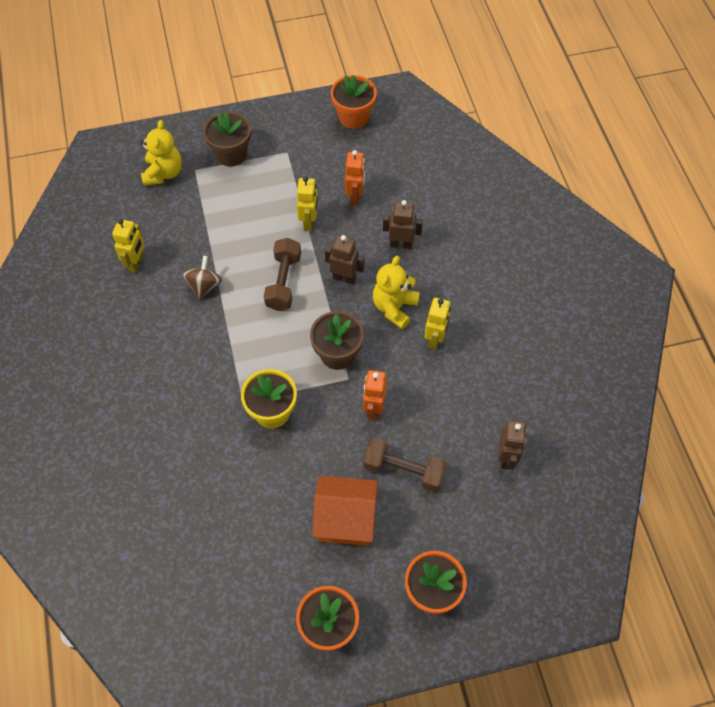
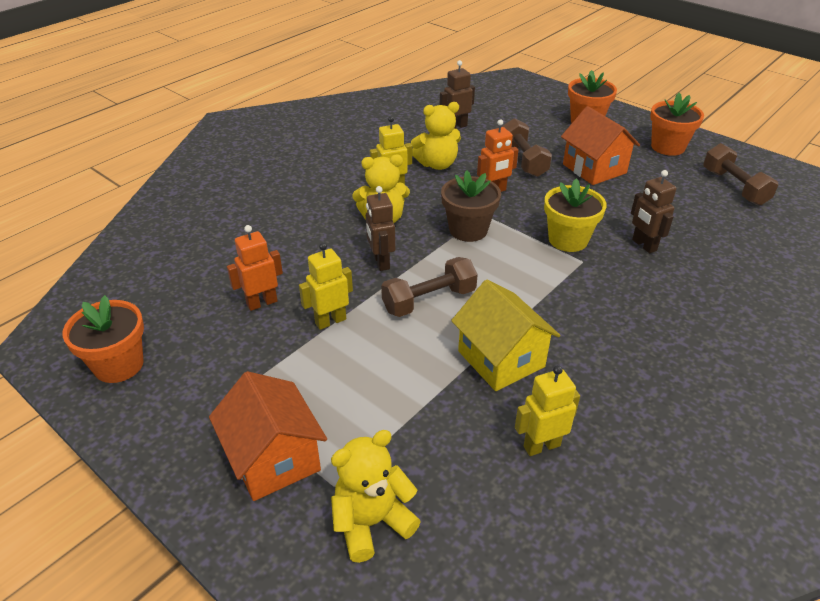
camera: 125 degrees left, 20 degrees down
brown spinning top [183,256,222,300] -> yellow house [451,280,560,391]
brown flower pot [203,112,251,167] -> orange house [209,371,327,501]
brown robot [383,200,423,249] -> brown robot moved to [631,170,677,253]
none -> yellow teddy bear [411,102,461,170]
none -> brown dumbbell [703,143,778,206]

